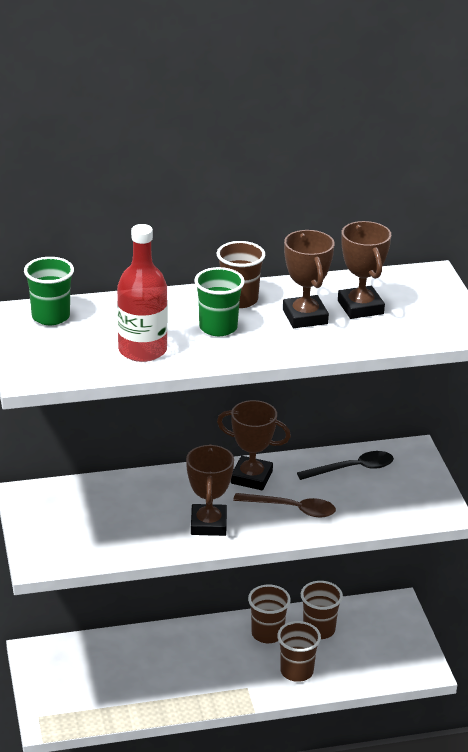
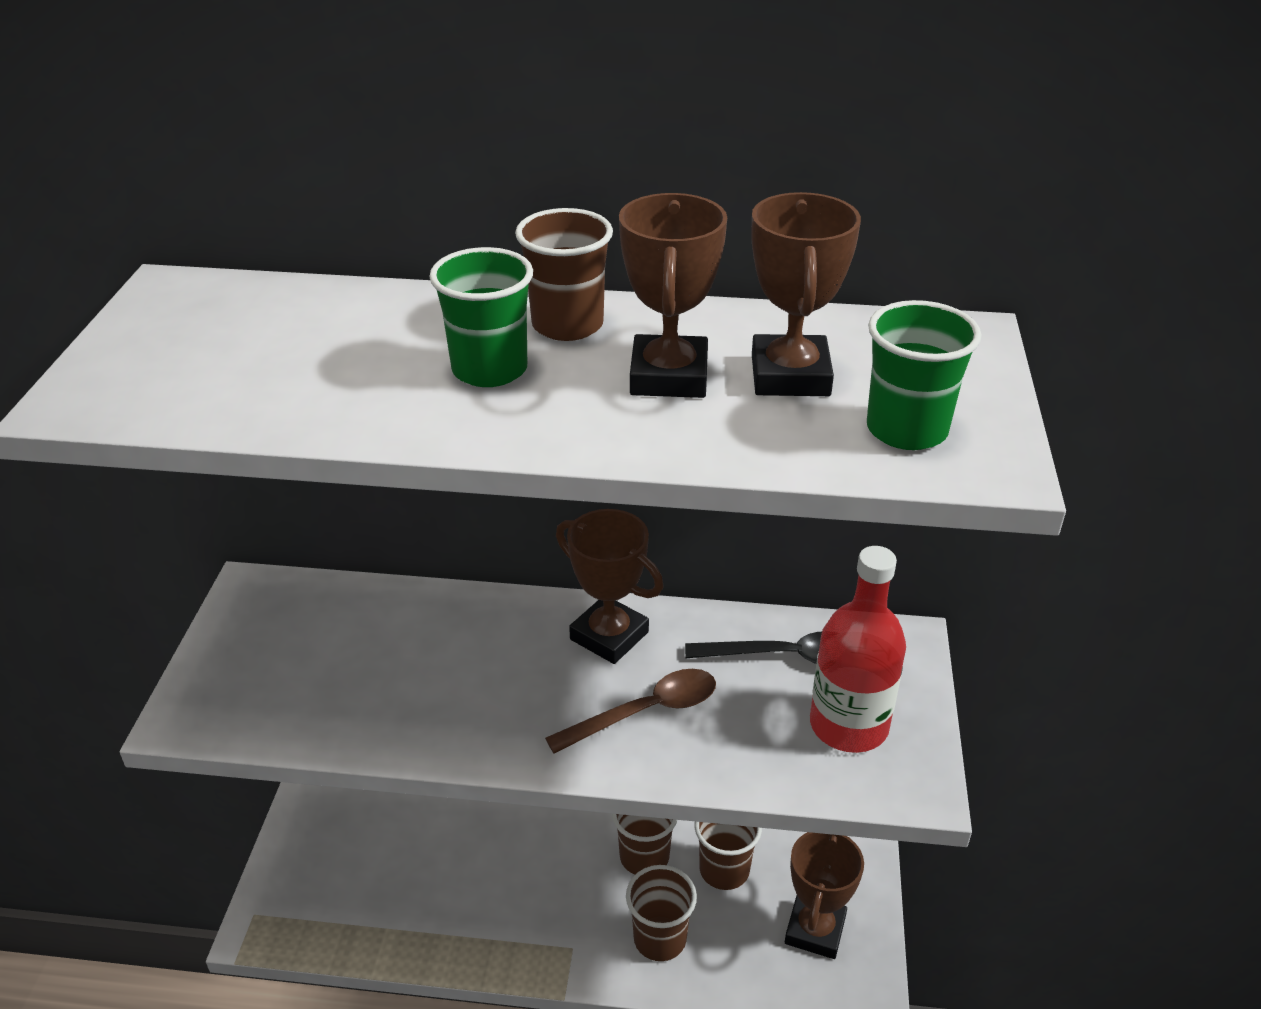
camera: 20 degrees right, 5 degrees up
green cup [24,257,74,325] -> green cup moved to [867,300,982,450]
red bottle [117,224,168,362] -> red bottle moved to [810,546,906,753]
brown trophy [186,444,234,536] -> brown trophy moved to [785,832,864,959]
brown spoon [233,493,336,517] -> brown spoon turned 60 degrees counterclockwise [545,669,716,753]

